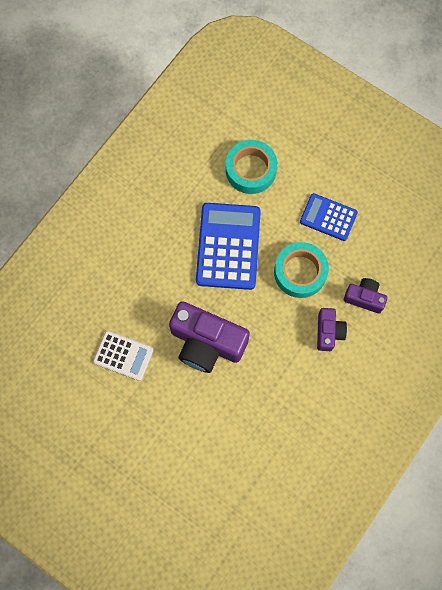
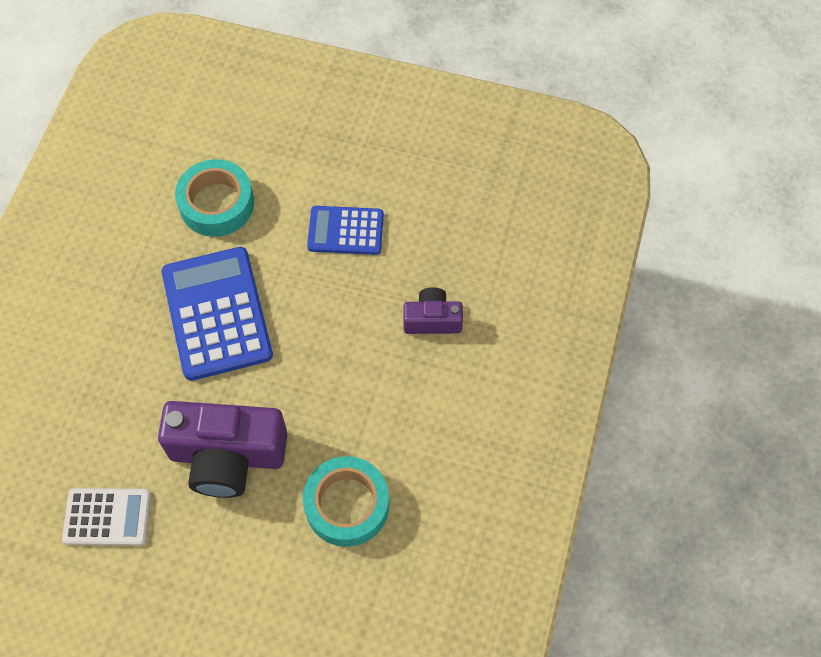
camera: 20 degrees left, 10 degrees down
turquoise tape [274,242,329,298] -> turquoise tape moved to [303,456,389,547]
purple camera [317,308,347,351] -> none

